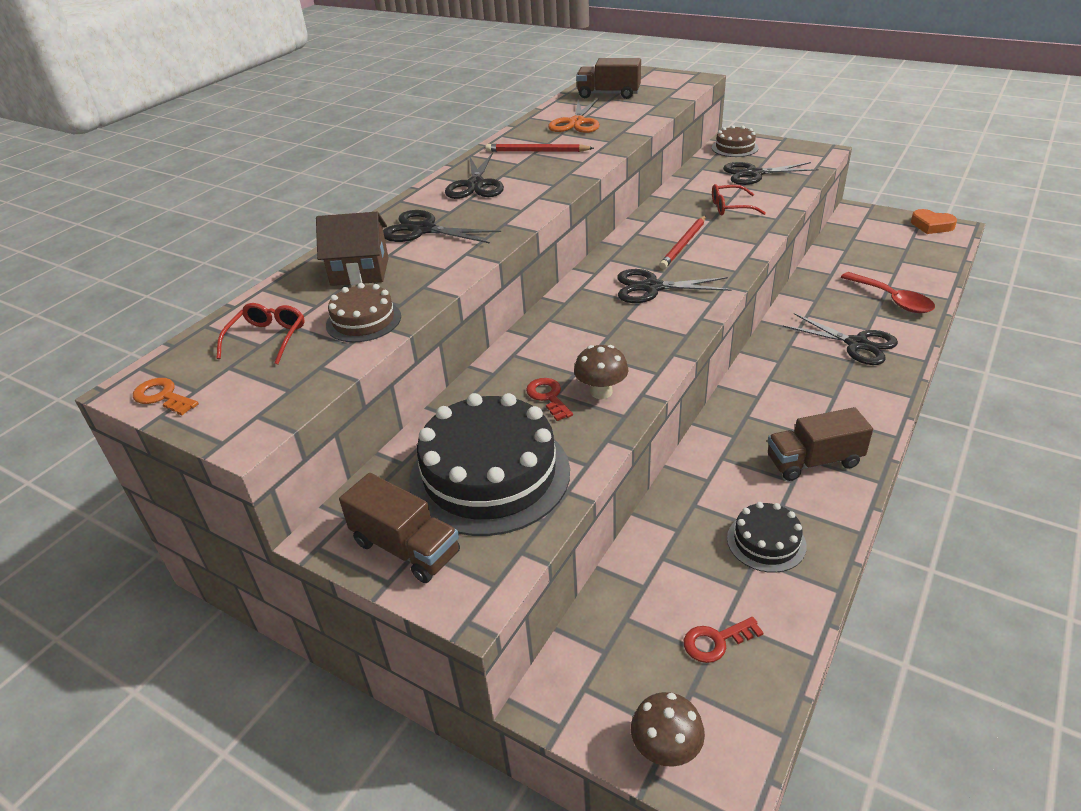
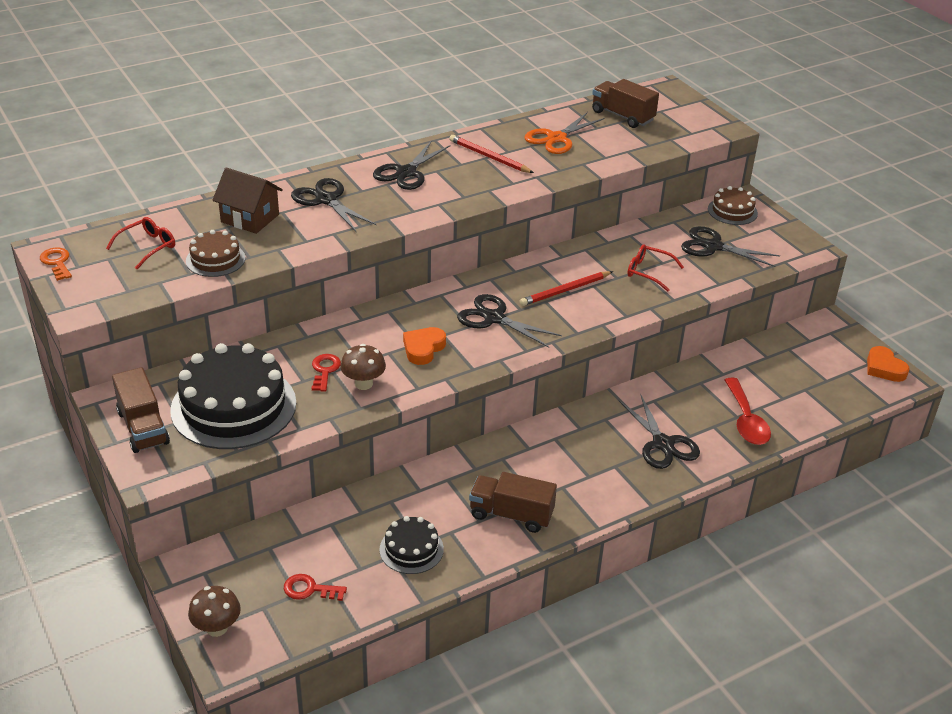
camera: 25 degrees right, 0 degrees up
none -> orange heart [403,327,446,365]

